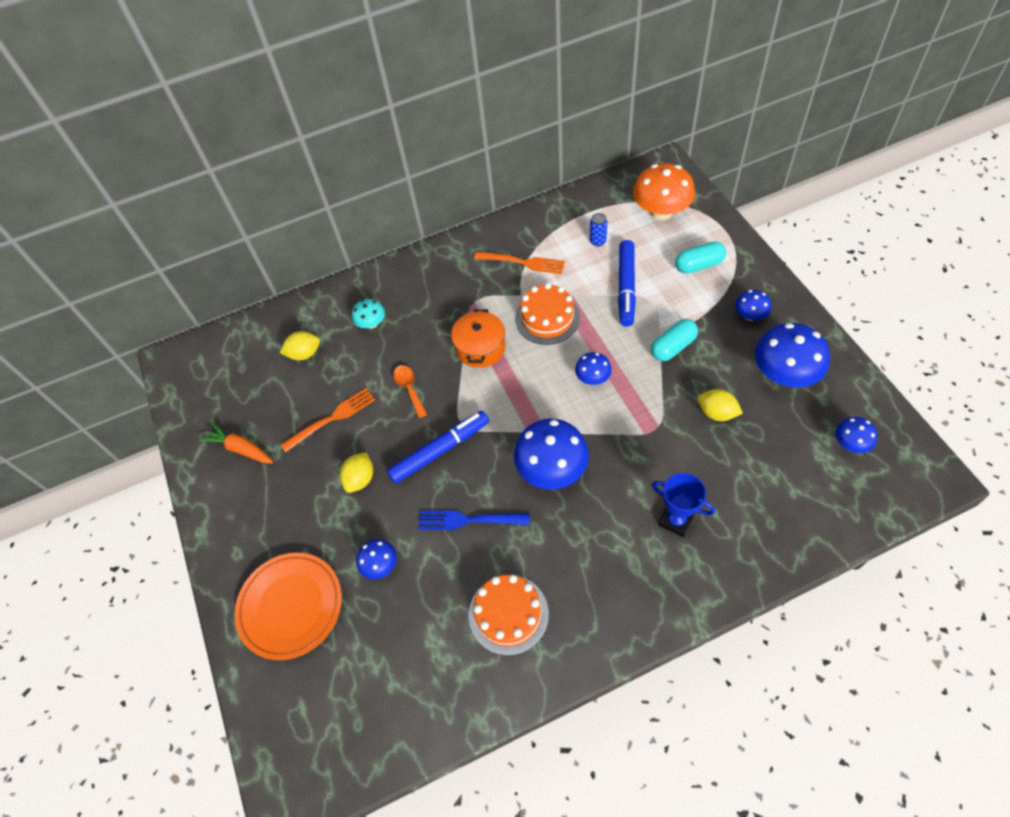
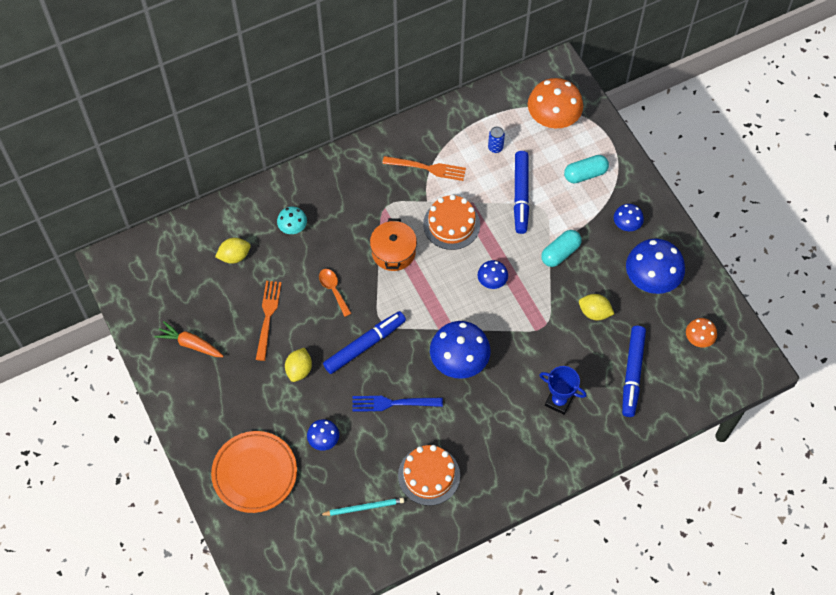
camera: 10 degrees left, 5 degrees up
orange fork [281,388,375,452] -> orange fork turned 45 degrees counterclockwise [256,281,282,361]
blue mushroom [836,417,878,453] -> orange mushroom [686,318,717,347]
none -> turquoise pencil [320,498,405,516]
none -> blue marker [622,326,646,417]

